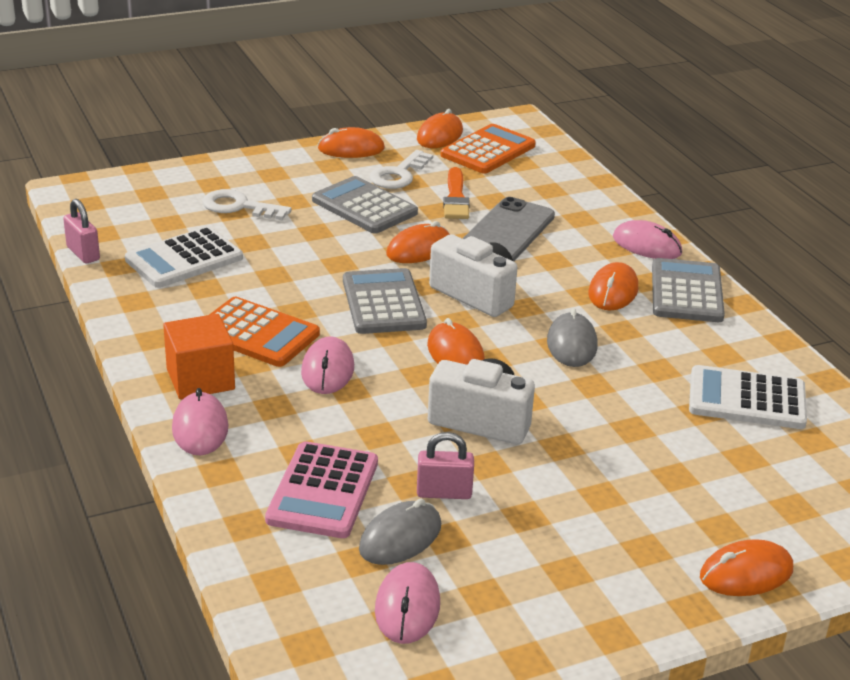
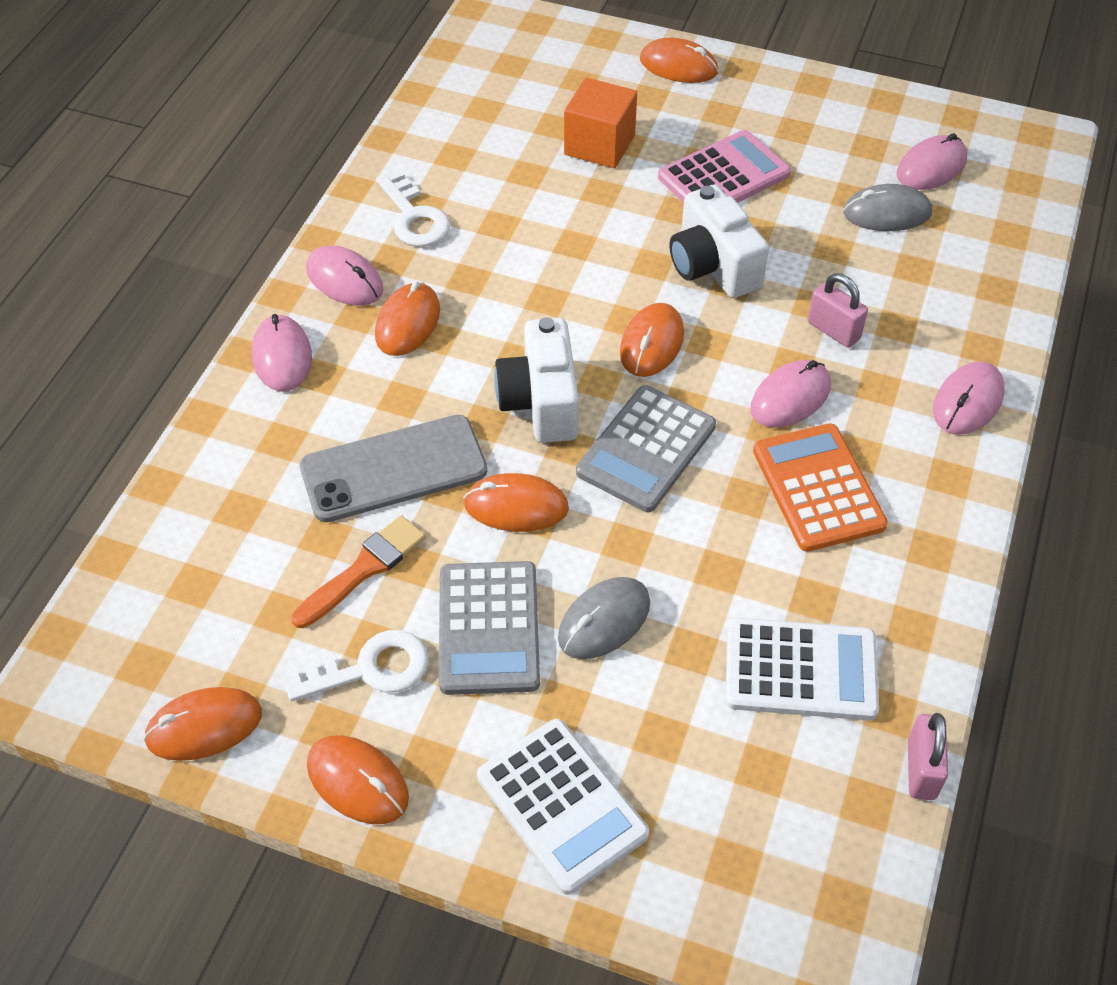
camera: 135 degrees left, 20 degrees up
orange cube [163,314,235,399] -> orange cube moved to [564,77,637,168]
white key [202,189,292,220] -> white key moved to [376,170,450,247]
pink calculator [265,441,378,538] -> pink calculator moved to [658,130,791,203]
pink padlock [417,432,474,499] -> pink padlock moved to [808,273,868,348]
orange calculator [441,124,536,174] -> none
grey mouse [547,308,598,367] -> grey mouse moved to [558,577,650,659]
orange mouse [588,262,638,310] -> orange mouse turned 45 degrees counterclockwise [375,281,440,356]
grey calculator [652,258,725,322] -> pink mouse [306,245,383,306]
white calculator [689,365,807,429] -> white calculator moved to [477,719,649,895]

